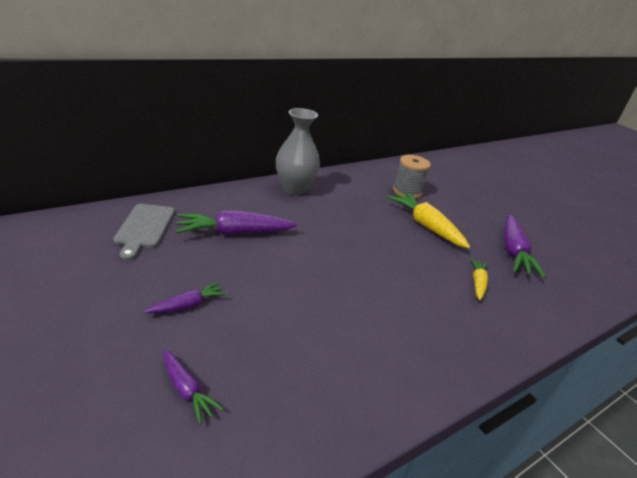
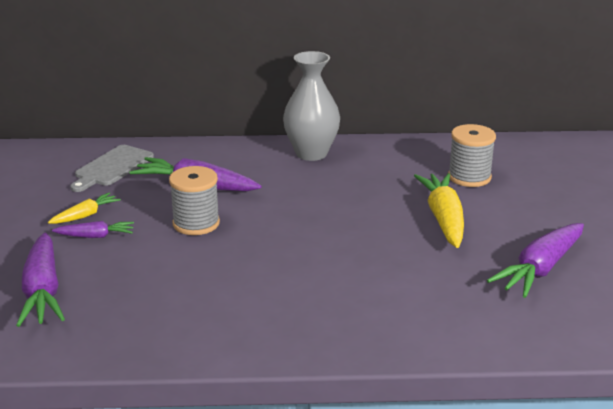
camera: 35 degrees right, 5 degrees down
purple carrot [163,350,224,424] -> purple carrot [16,233,65,327], size x1.85
yellow carrot [470,258,488,300] -> yellow carrot moved to [48,192,121,224]
none -> grey spool [169,166,220,235]

